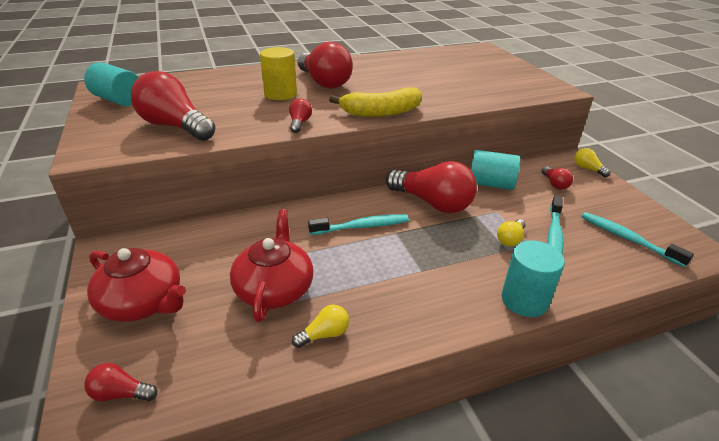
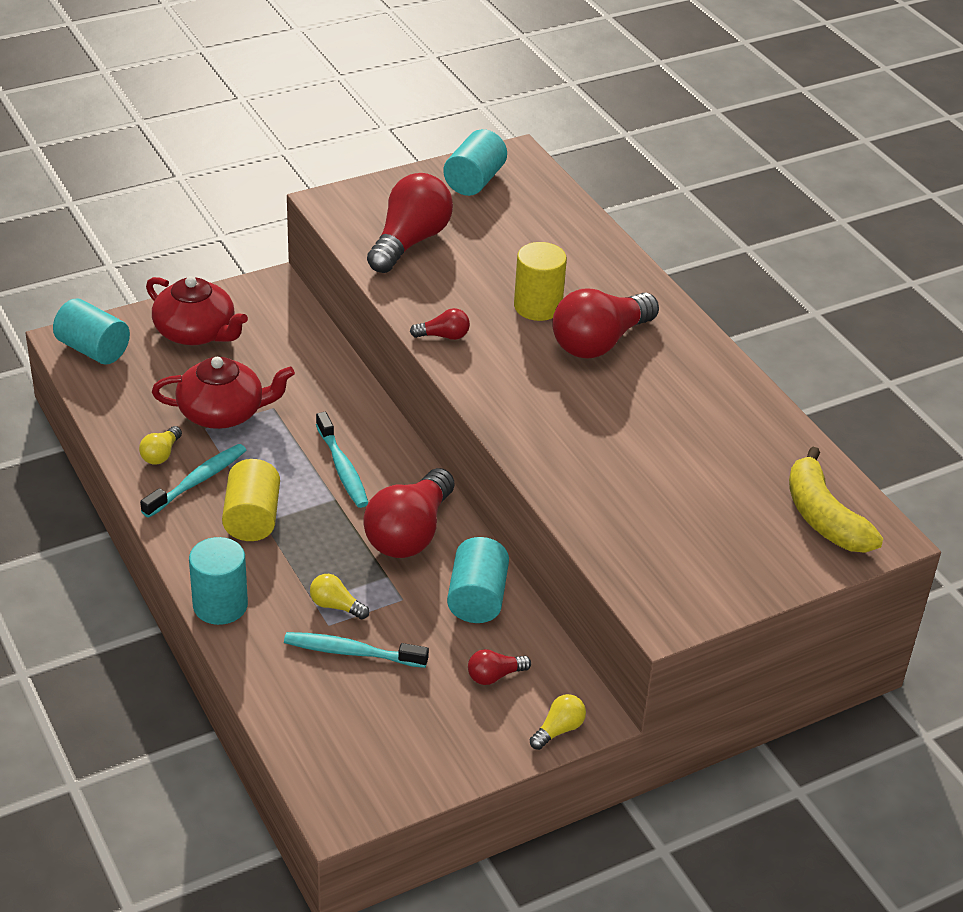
camera: 80 degrees right, 5 degrees up
red light bulb [84,363,157,401] -> turquoise cylinder [53,299,130,365]
red teapot [87,248,186,322] -> red teapot turned 75 degrees counterclockwise [146,276,248,345]
yellow light bulb [292,305,349,348] -> yellow light bulb turned 60 degrees clockwise [139,426,182,465]
yellow banana [329,87,422,117] -> yellow banana moved to [789,447,884,553]
turquoise toothbrush [581,212,694,267] -> turquoise toothbrush moved to [140,444,246,518]
none -> yellow cylinder [222,459,280,541]

